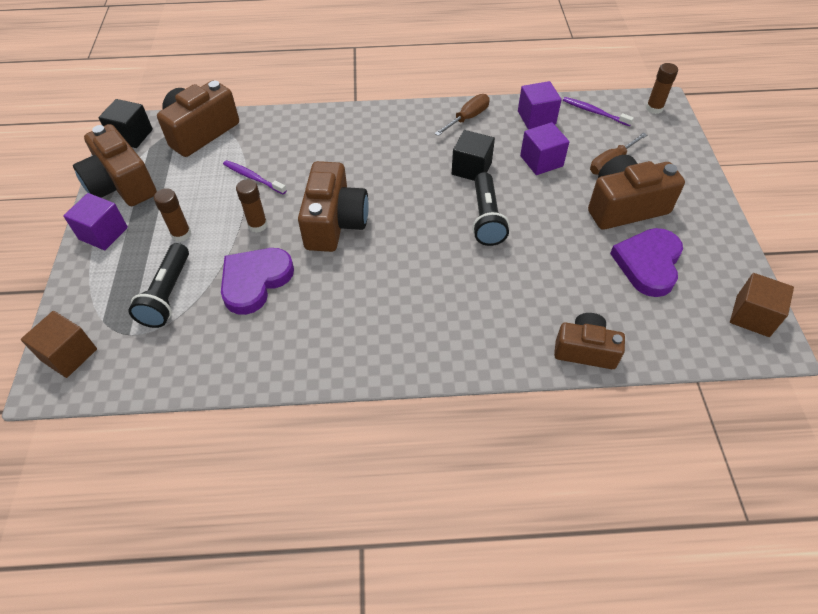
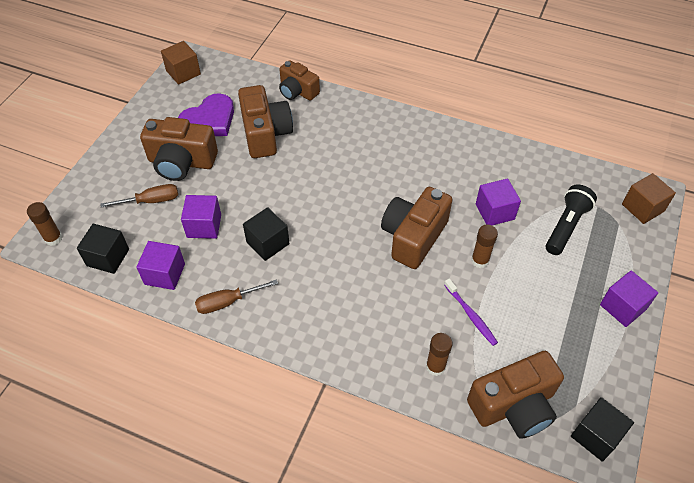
camera: 155 degrees left, 0 degrees up
brown camera [73,124,157,206] -> brown camera moved to [238,85,293,158]
brown glue stick [154,188,191,242] -> brown glue stick moved to [426,333,453,376]
purple heart [221,248,294,315] -> purple cube [476,178,521,225]
black flashlight [472,172,509,246] -> none
purple toothbrush [563,97,634,126] -> black cube [77,224,129,274]

